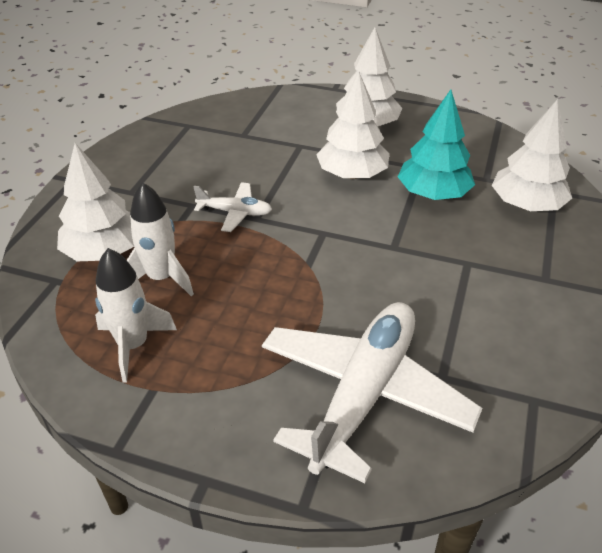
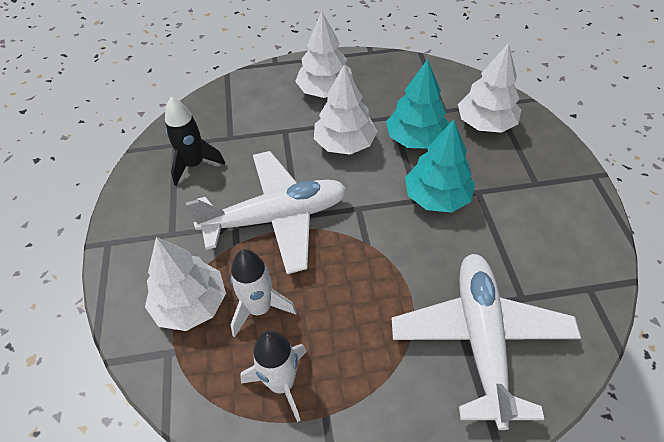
camera: 25 degrees left, 10 degrees up
white plane [194,182,272,232] -> white plane [186,151,347,274], size x2.16
none -> black rocket [165,97,225,186]
none -> turquoise tree [405,120,475,212]

